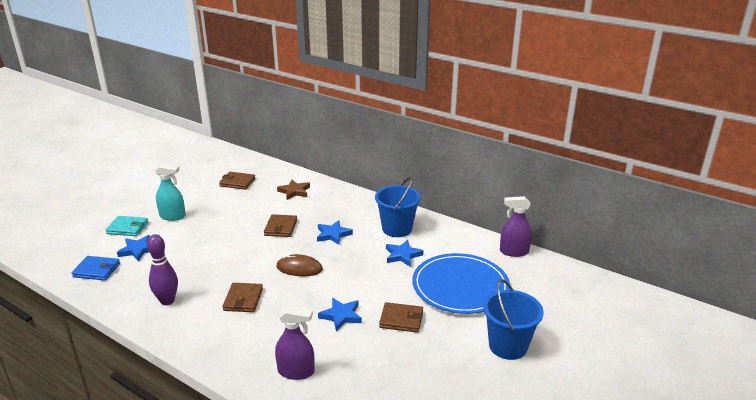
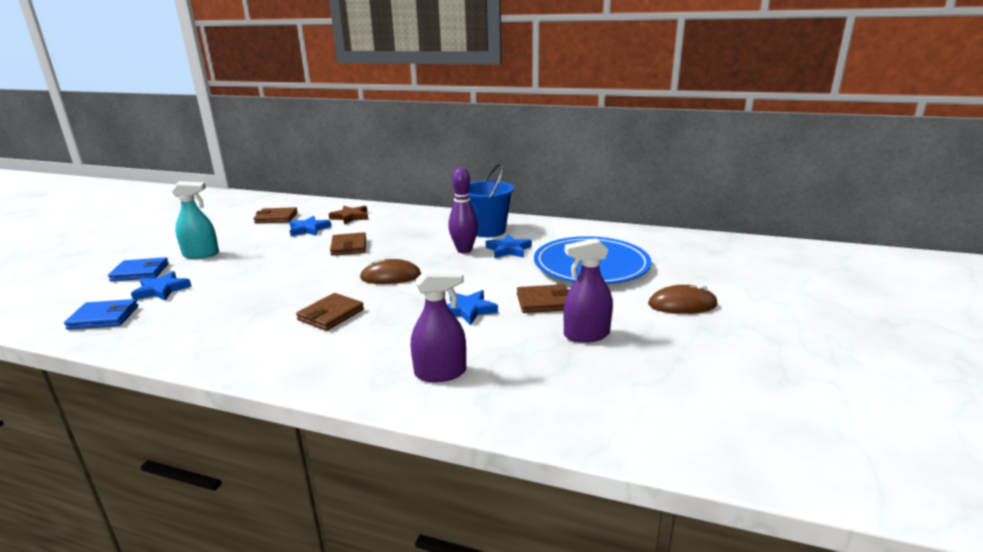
camera: 15 degrees left, 5 degrees down
turquoise wallet [106,216,149,236] -> blue wallet [108,257,169,281]
purple bowling pin [147,234,178,305] -> purple bowling pin moved to [448,167,478,253]
brown wallet [222,283,263,312] -> brown wallet turned 45 degrees clockwise [296,293,364,331]
blue star [317,220,353,245] -> blue star moved to [289,216,331,236]
blue bucket [483,279,544,360] -> brown mouse [648,285,717,314]
purple spray bottle [500,196,532,257] -> purple spray bottle moved to [564,238,613,343]

